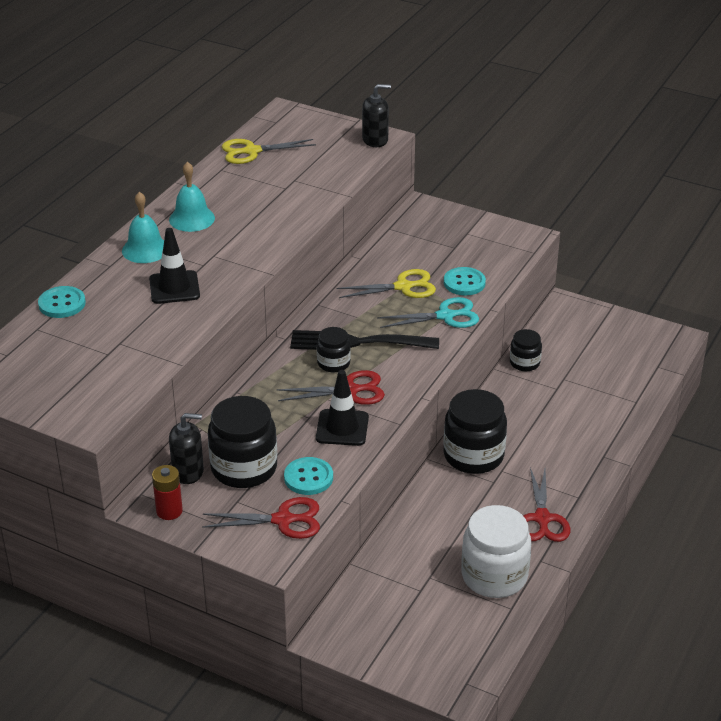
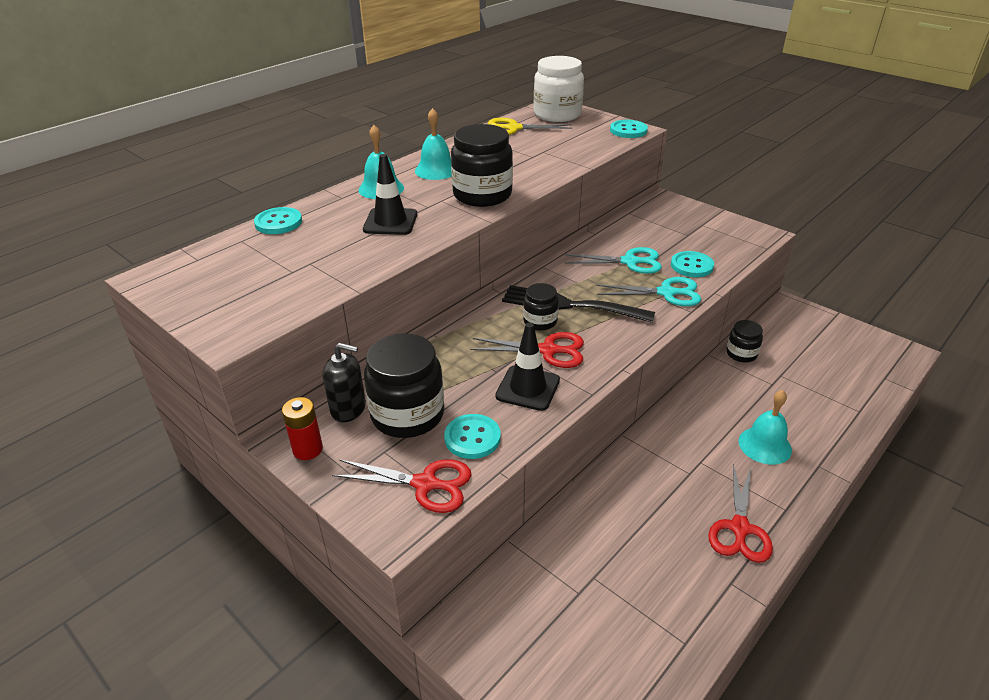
camera: 15 degrees right, 0 degrees up
yellow scissors [337,269,436,298] -> turquoise scissors [564,247,662,274]
black soap dispenser [362,84,391,147] -> turquoise button [610,120,648,138]
black jar [443,389,507,474] -> black jar moved to [451,124,513,207]
white jar [462,505,531,598] -> white jar moved to [534,56,584,122]
none -> turquoise bell [739,390,792,465]

